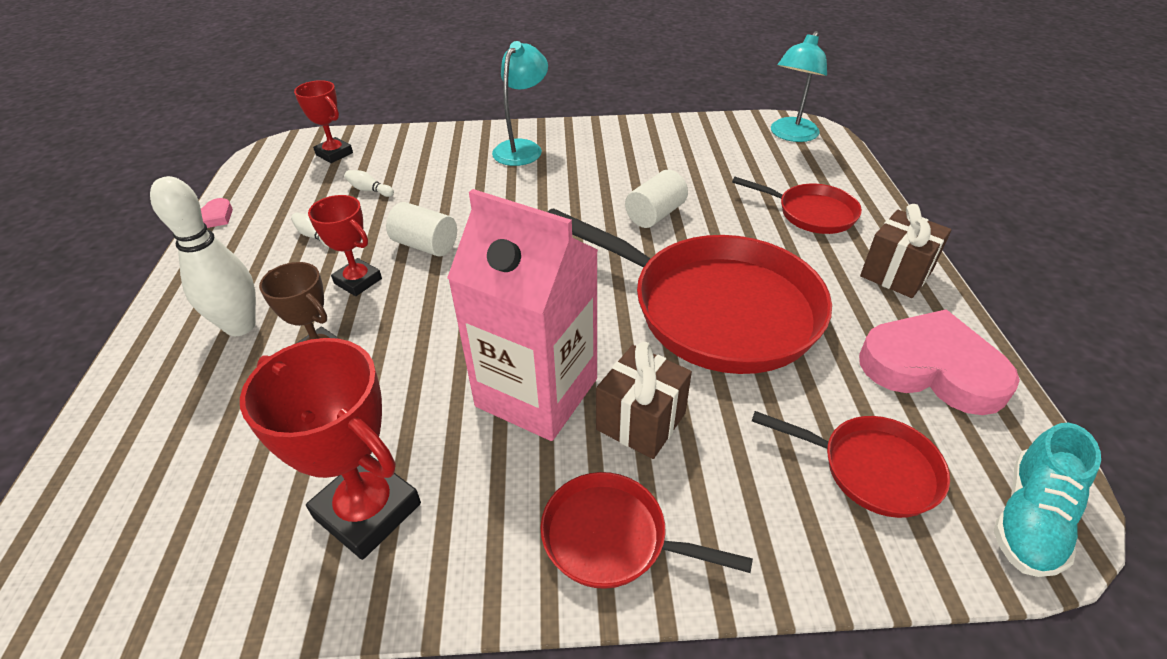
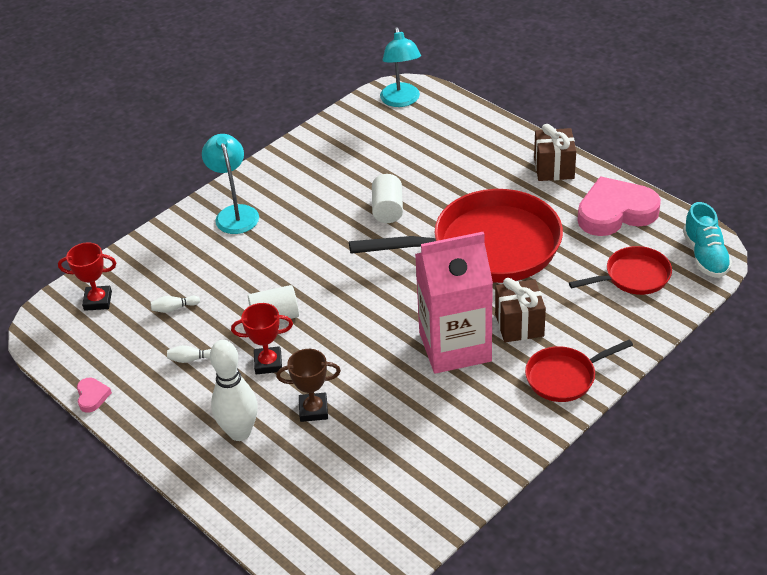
camera: 40 degrees left, 0 degrees up
red trophy [240,338,421,560] -> none
red pan [732,177,862,234] -> none

